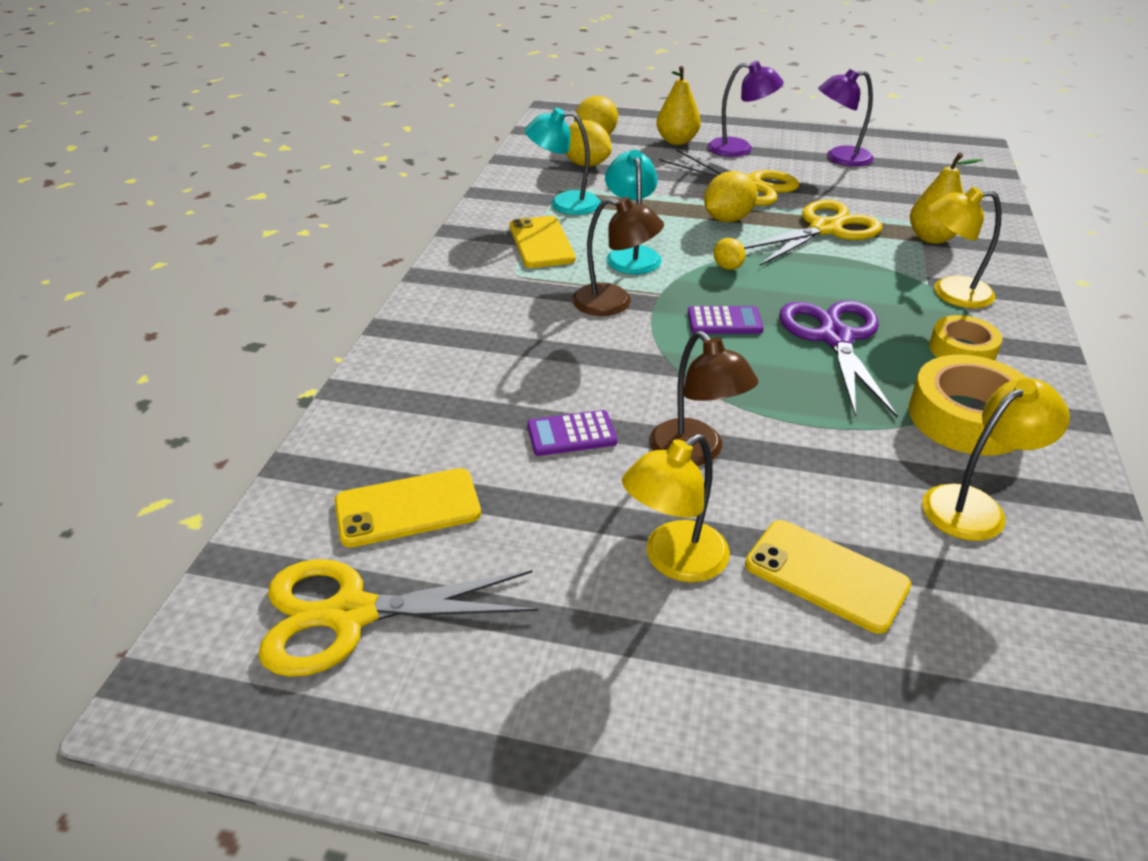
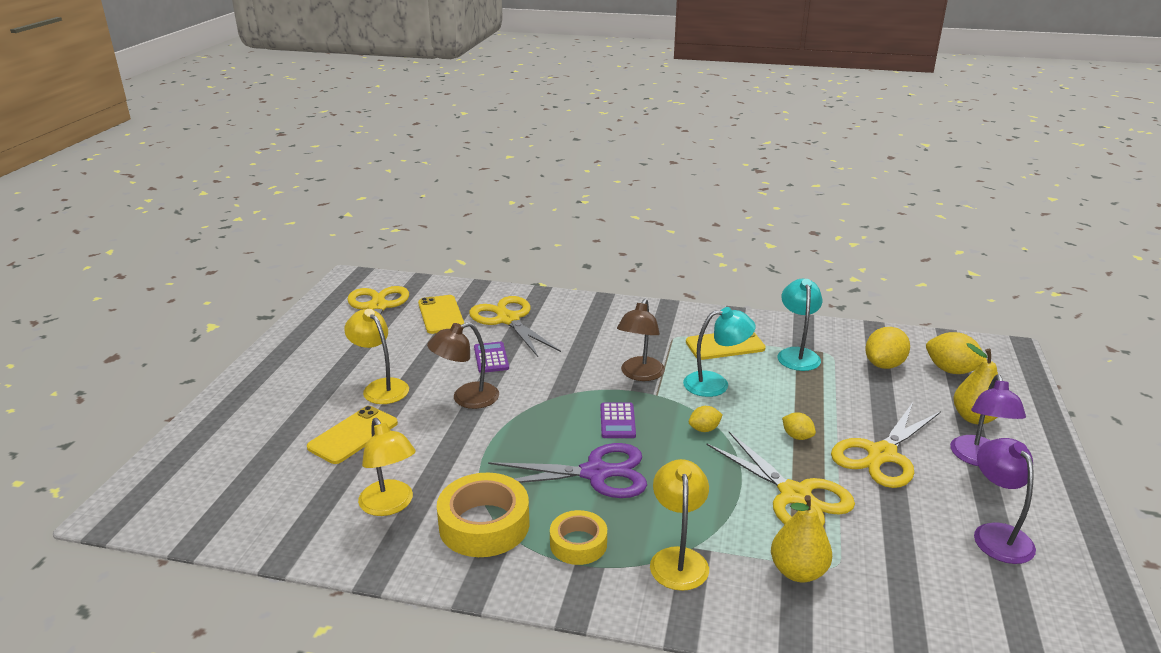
camera: 90 degrees right, 10 degrees down
yellow lemon [704,171,757,222] -> yellow lemon [782,412,816,440], size x0.57
none -> yellow scissors [469,296,561,357]

